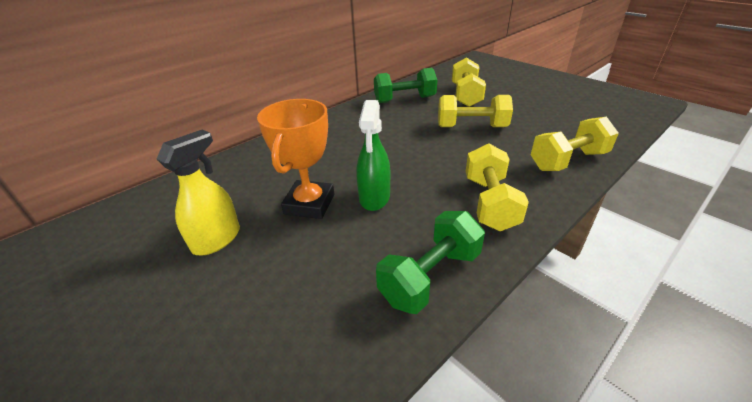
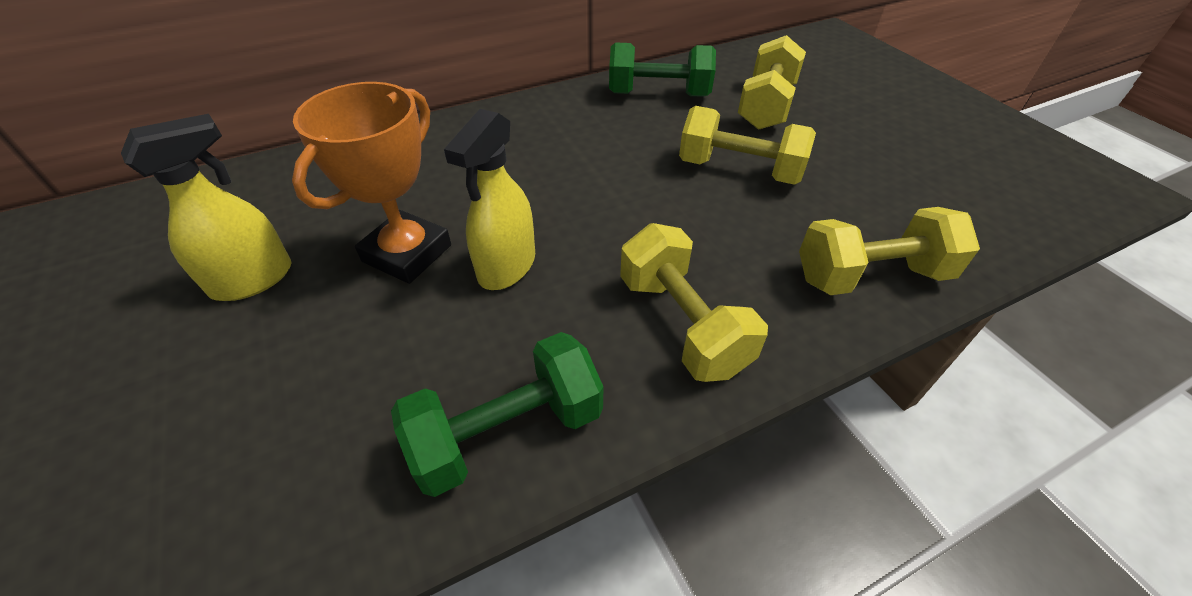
camera: 15 degrees right, 10 degrees up
green spray bottle [356,100,390,211] -> yellow spray bottle [444,109,535,290]
yellow dumbbell [466,143,529,231] -> yellow dumbbell turned 45 degrees counterclockwise [620,223,768,382]

